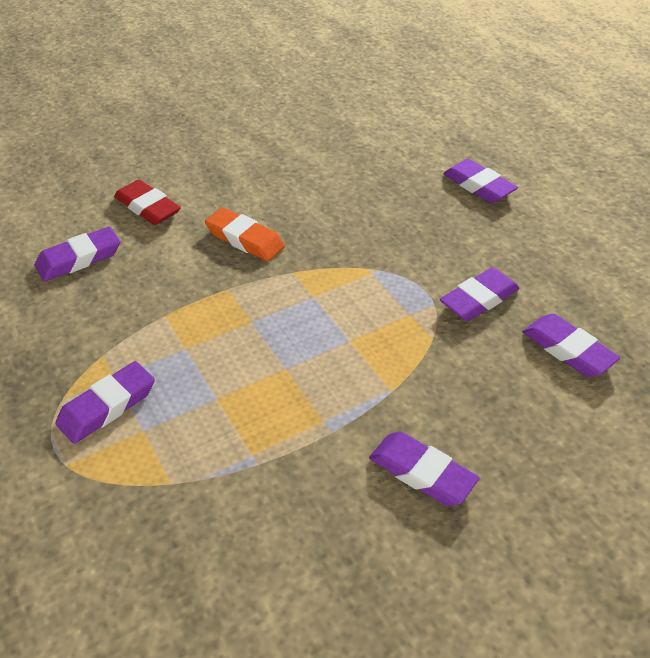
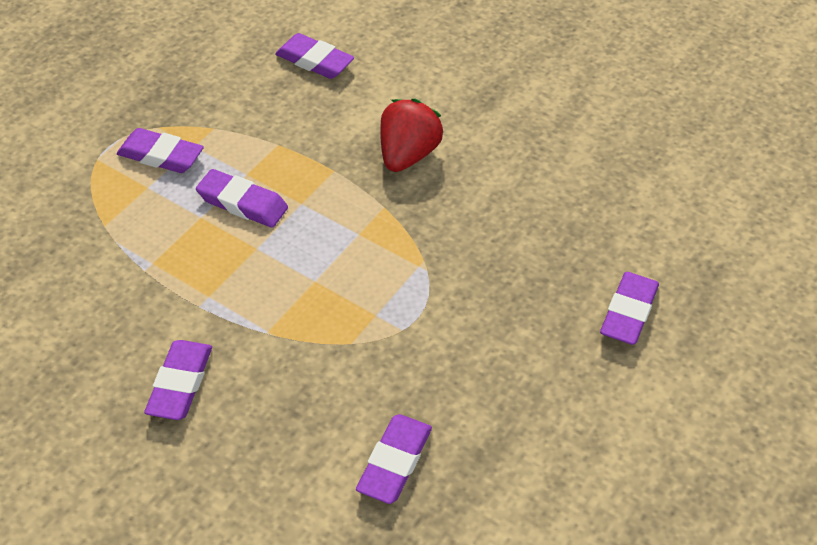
camera: 65 degrees right, 5 degrees up
red eraser [114,180,181,225] -> none
orange eraser [205,207,285,261] -> red strawberry [380,98,443,172]
purple eraser [440,267,520,321] -> purple eraser moved to [196,169,288,228]

